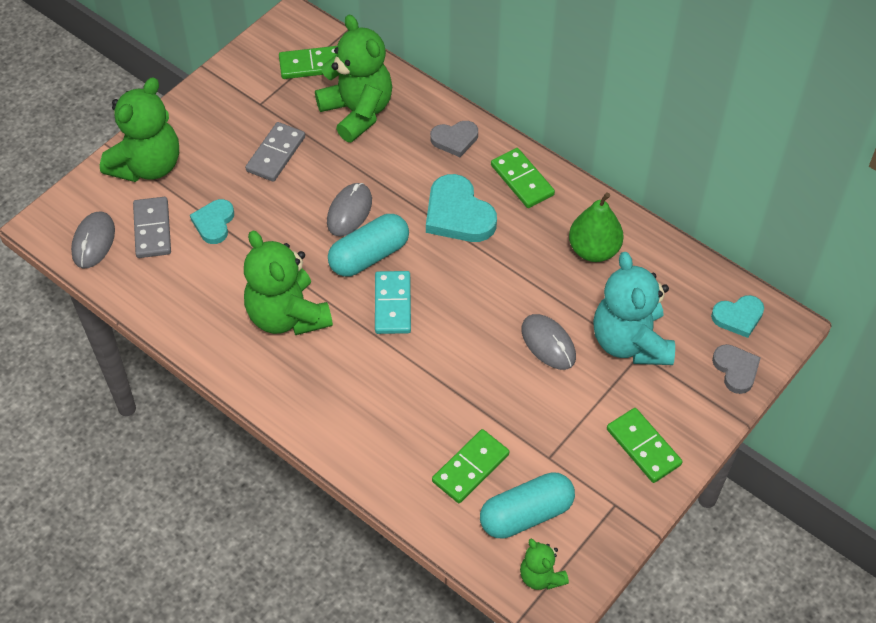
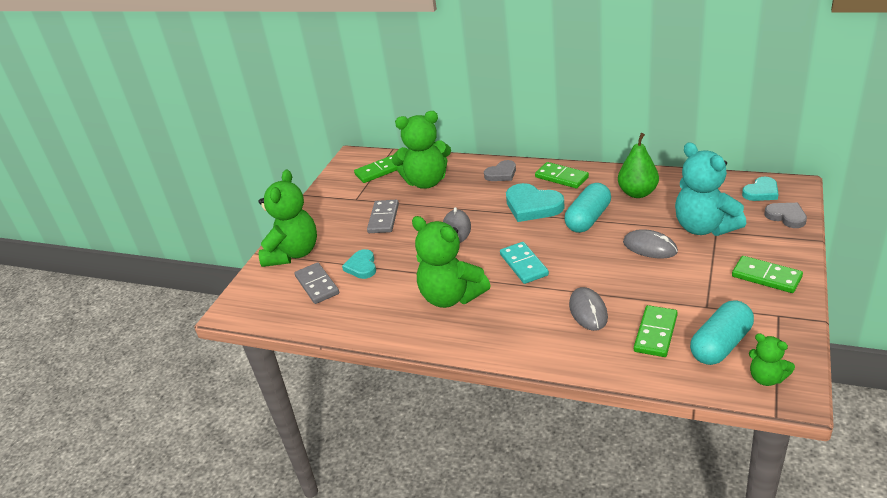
camera: 15 degrees left, 20 degrees down
grey mouse [71,212,115,268] -> grey mouse moved to [569,287,608,331]
green teddy bear [315,15,392,142] -> green teddy bear turned 135 degrees clockwise [391,111,451,189]
turquoise capsule [328,214,409,277] -> turquoise capsule moved to [565,183,611,233]

